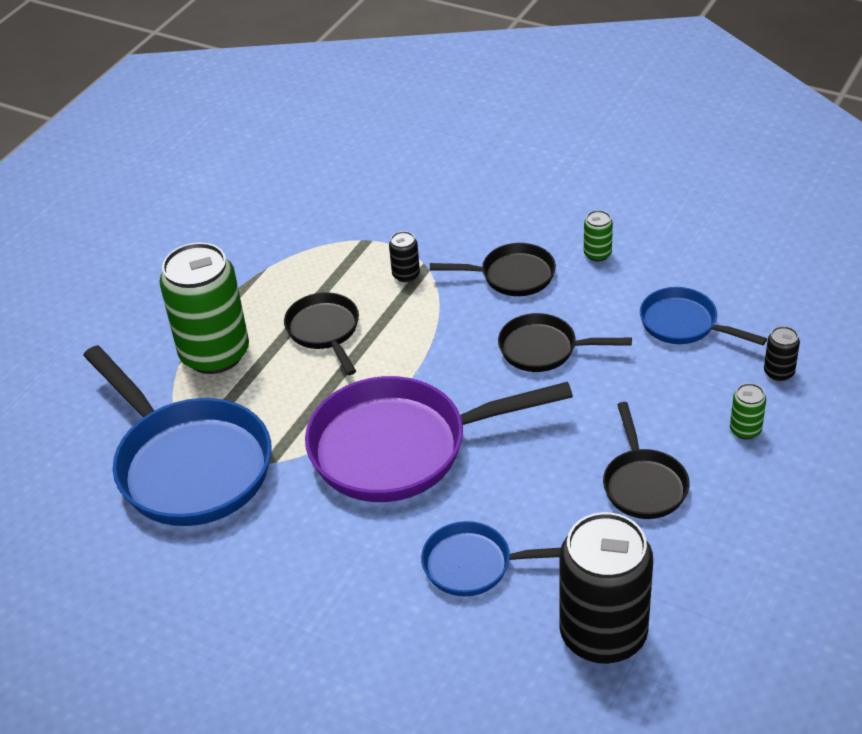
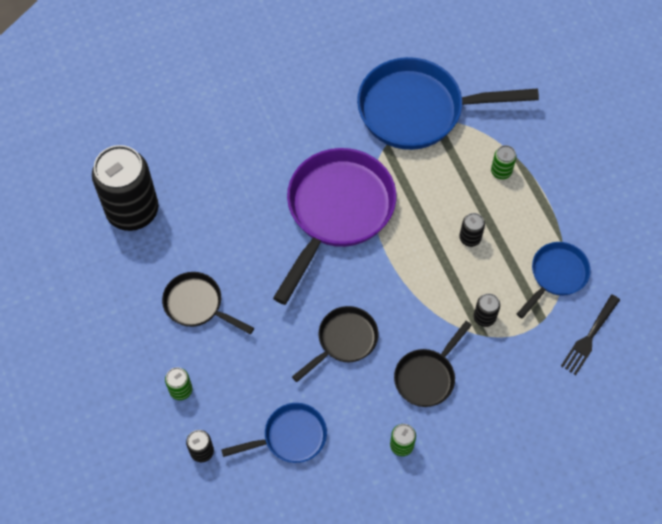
camera: 125 degrees right, 20 degrees up
green can [159,242,249,374] -> green can [491,145,517,179], size x0.41
black pan [284,292,359,375] -> black can [459,213,485,247]
blue pan [421,521,561,596] -> blue pan moved to [517,242,591,318]
none -> black fork [561,295,620,375]

